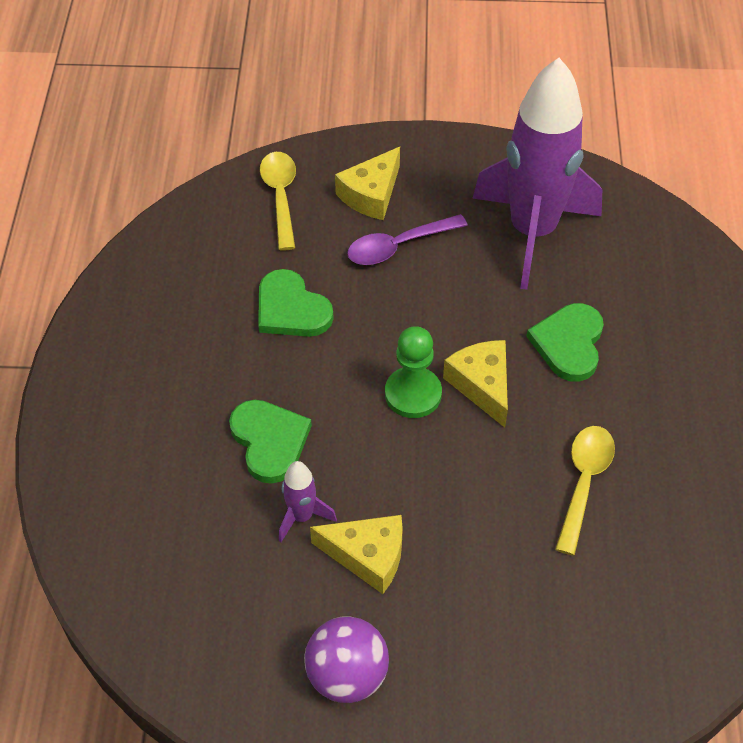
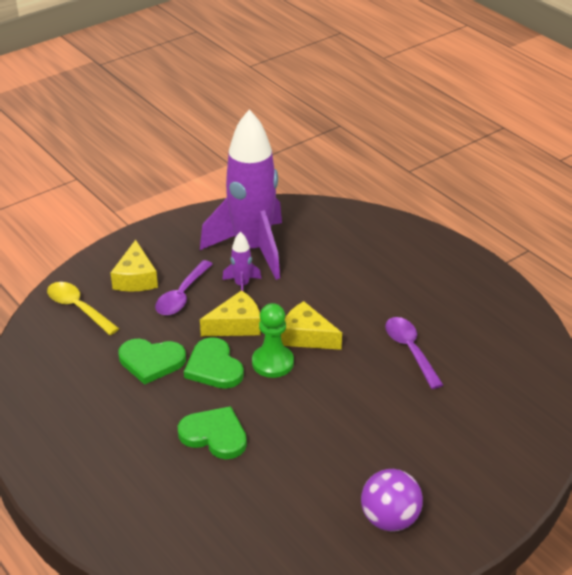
camera: 40 degrees left, 15 degrees down
purple rocket [279,461,337,542] -> purple rocket moved to [222,232,262,291]
yellow cheese [310,515,403,594] -> yellow cheese moved to [200,290,261,336]
green heart [526,303,604,382] -> green heart moved to [184,337,244,389]
yellow spoon [555,426,615,555] -> purple spoon [385,317,443,389]

